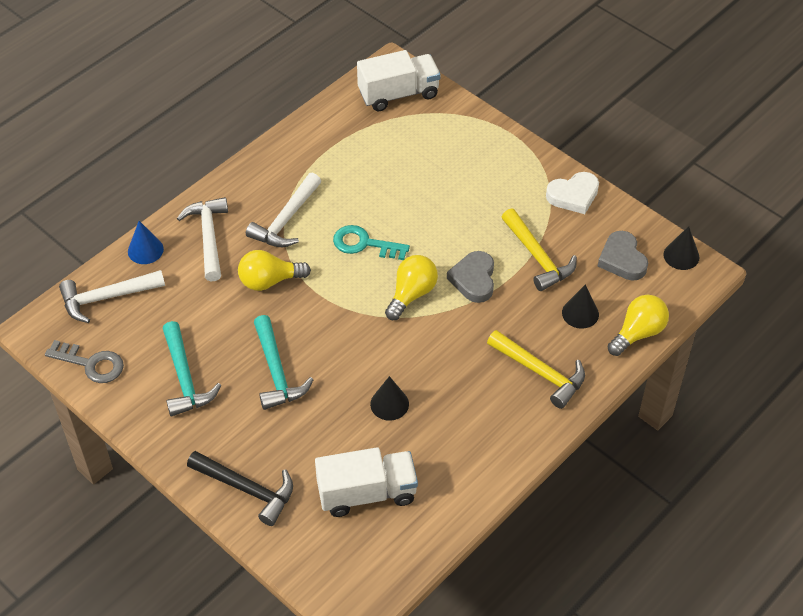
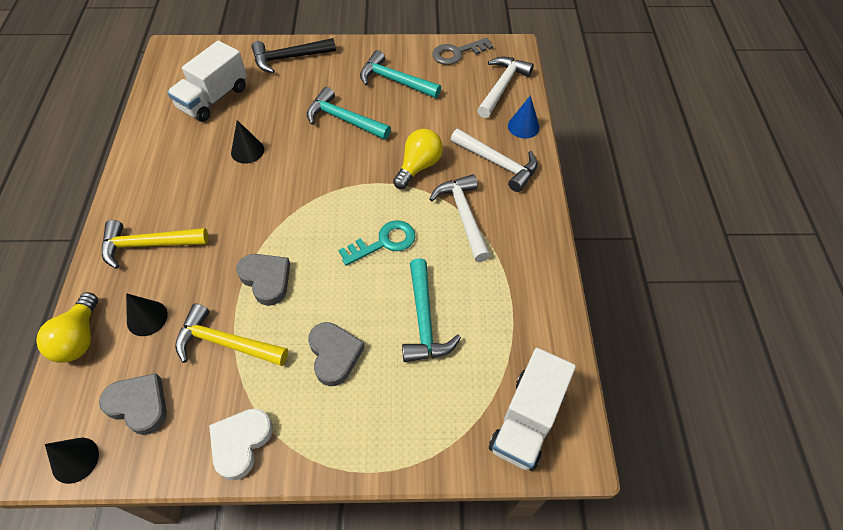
camera: 135 degrees right, 5 degrees up
yellow light bulb [385,255,438,320] -> none
none -> grey heart [308,322,365,386]
none -> turquoise hammer [402,258,461,362]

